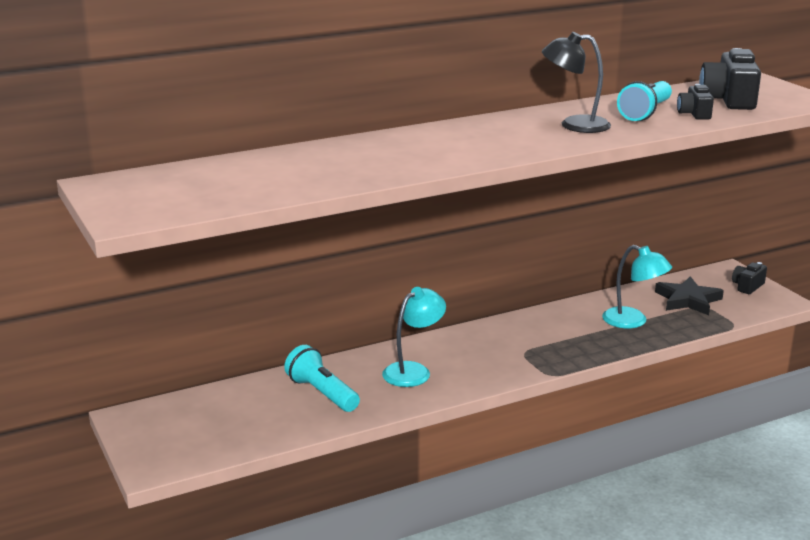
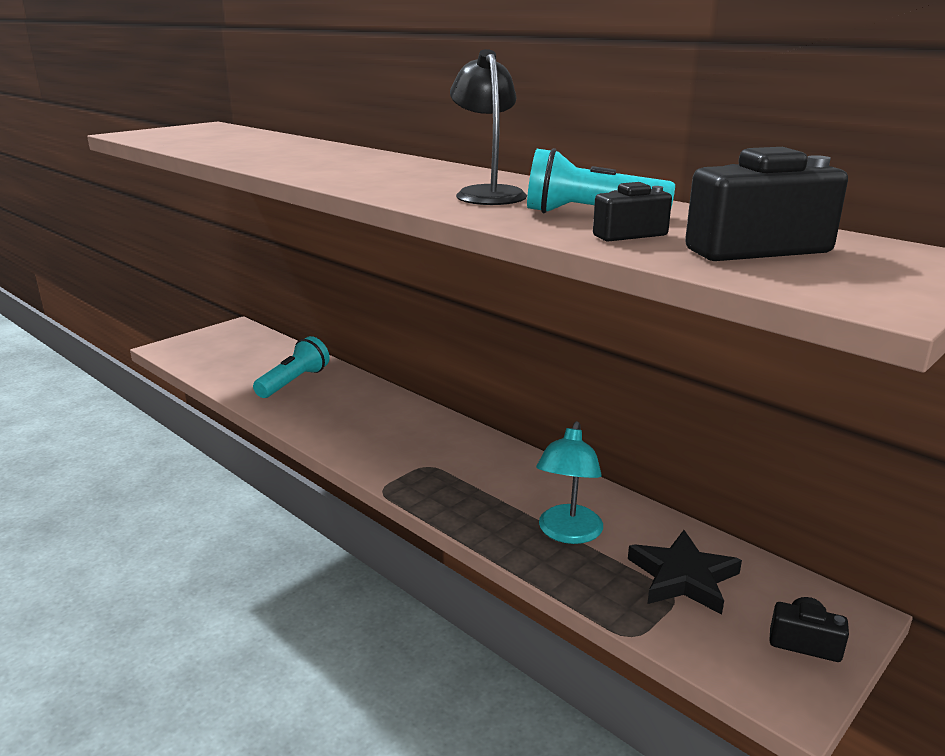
camera: 70 degrees right, 0 degrees up
turquoise lamp [382,287,446,387] -> none

